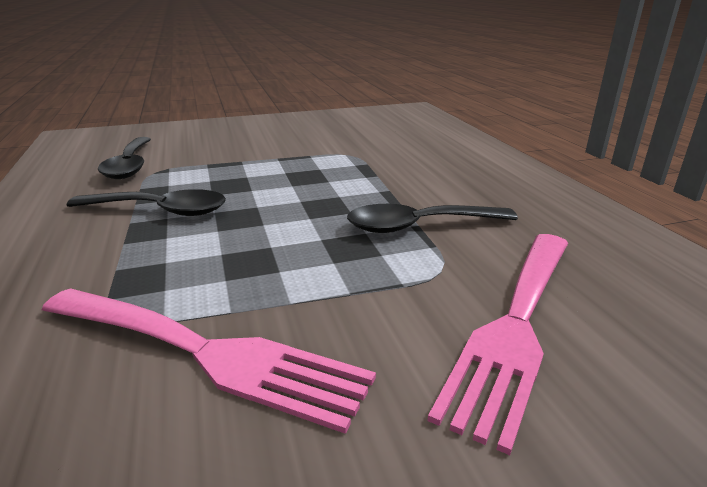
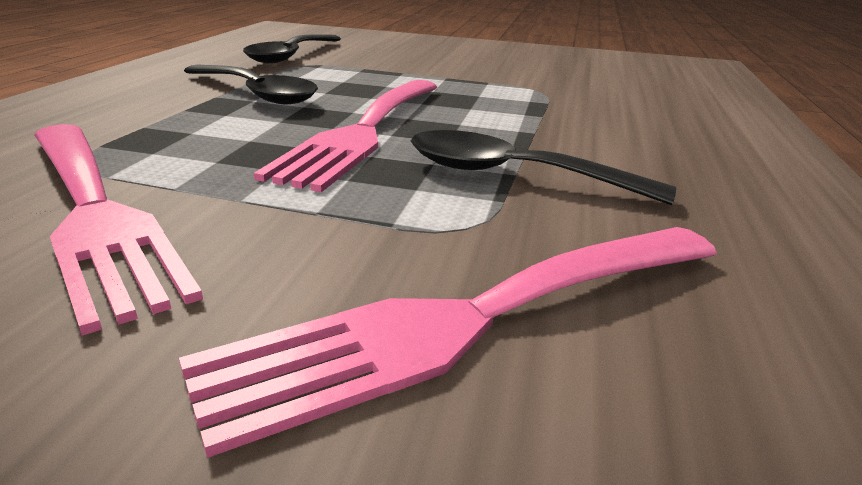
camera: 30 degrees right, 0 degrees up
none -> pink fork [254,80,437,192]

